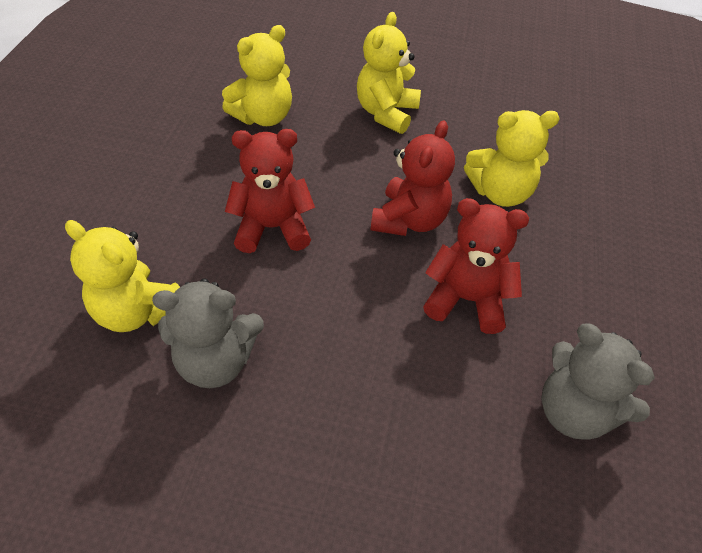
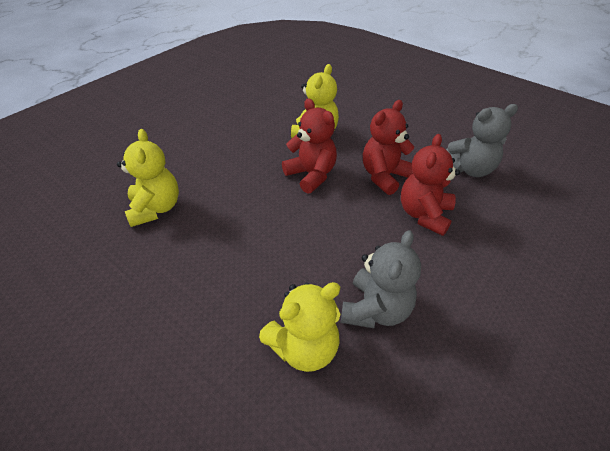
camera: 60 degrees left, 5 degrees down
red teddy bear [225,129,315,253] -> red teddy bear moved to [401,134,460,236]
yellow teddy bear [357,12,421,134] -> none

